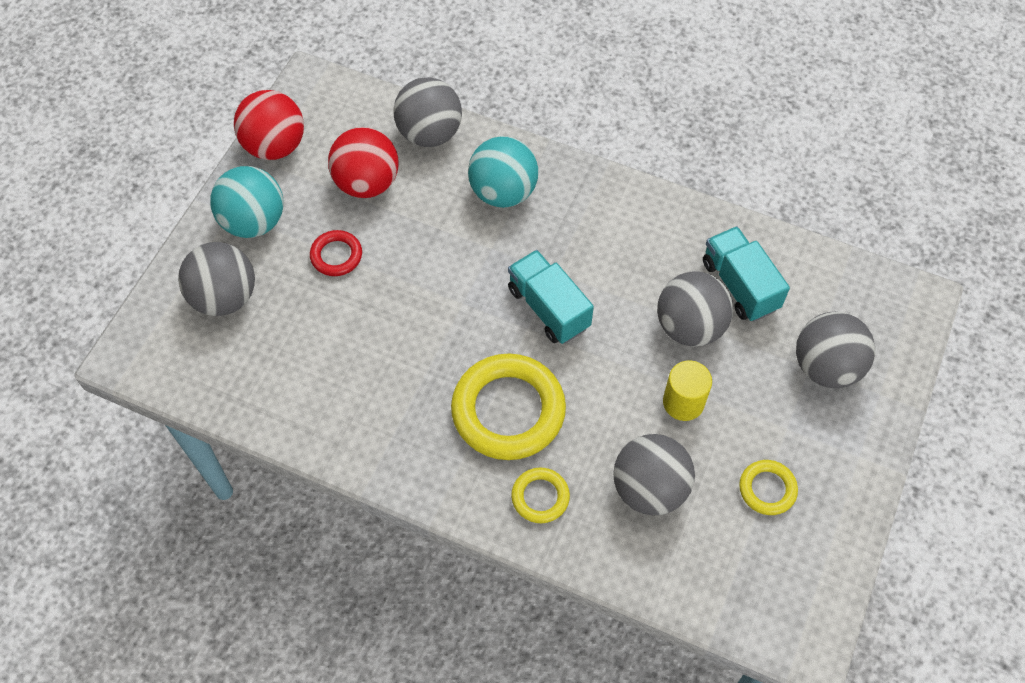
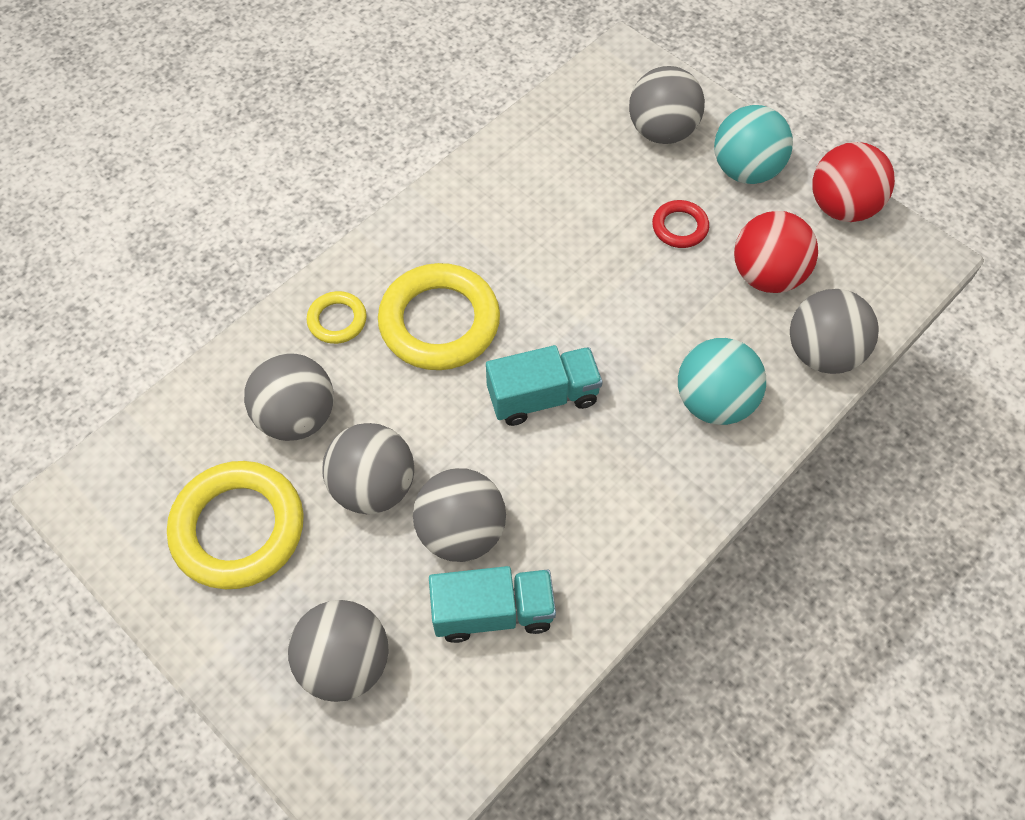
camera: 110 degrees right, 0 degrees up
yellow cylinder [663,361,712,421] -> grey ball [322,423,414,514]
yellow ring [739,460,798,515] -> yellow ring [167,461,304,589], size x2.03

